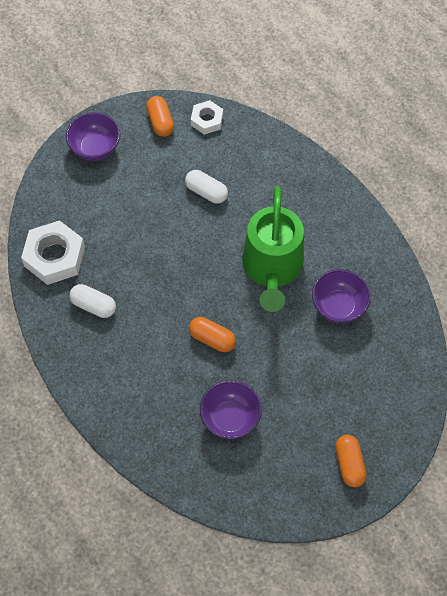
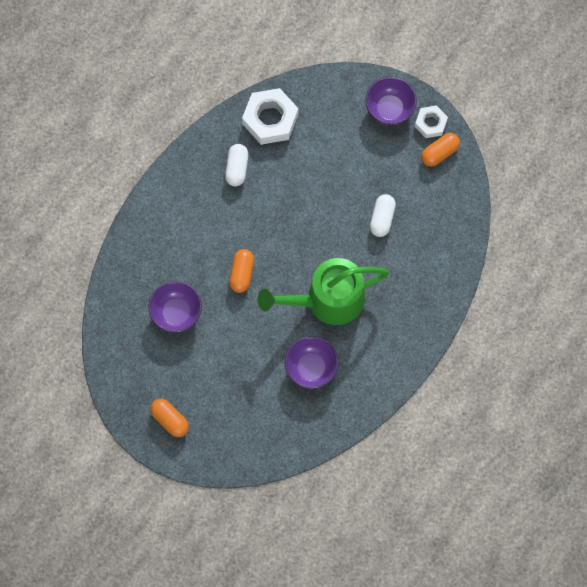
camera: 70 degrees right, 10 degrees up
white nut [191,100,223,135] -> white nut moved to [415,105,448,138]
orange capsule [335,435,367,487] -> orange capsule turned 75 degrees clockwise [150,399,189,437]

